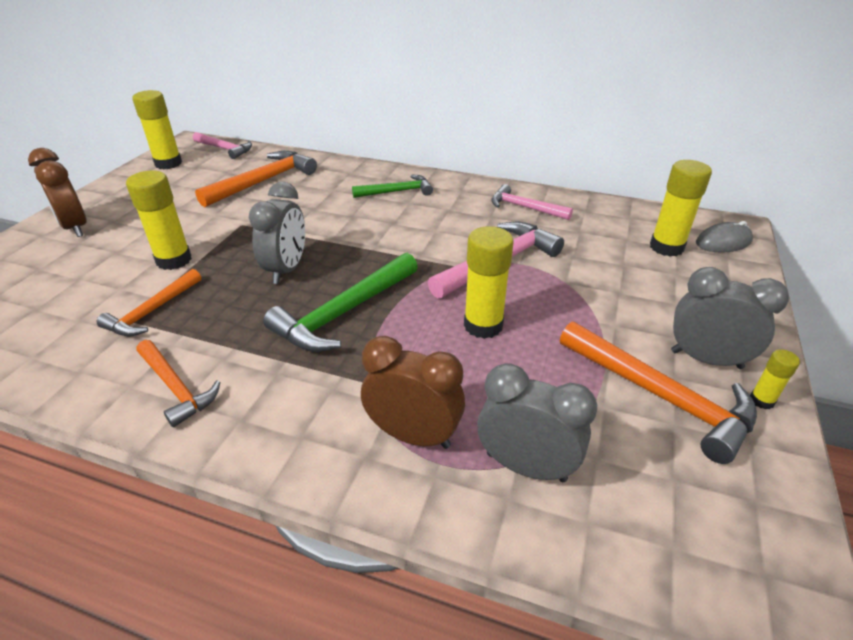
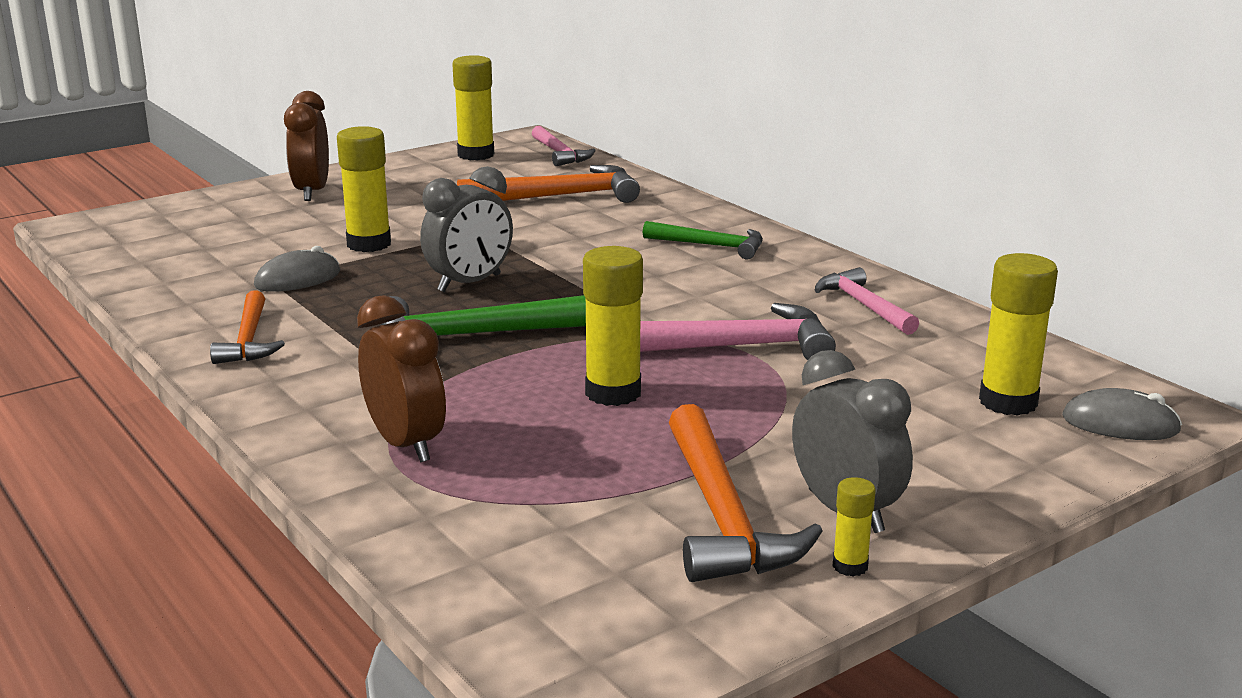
camera: 35 degrees right, 15 degrees down
orange hammer [97,269,201,336] -> grey mouse [254,246,340,292]
grey clock [477,363,597,482] -> none

